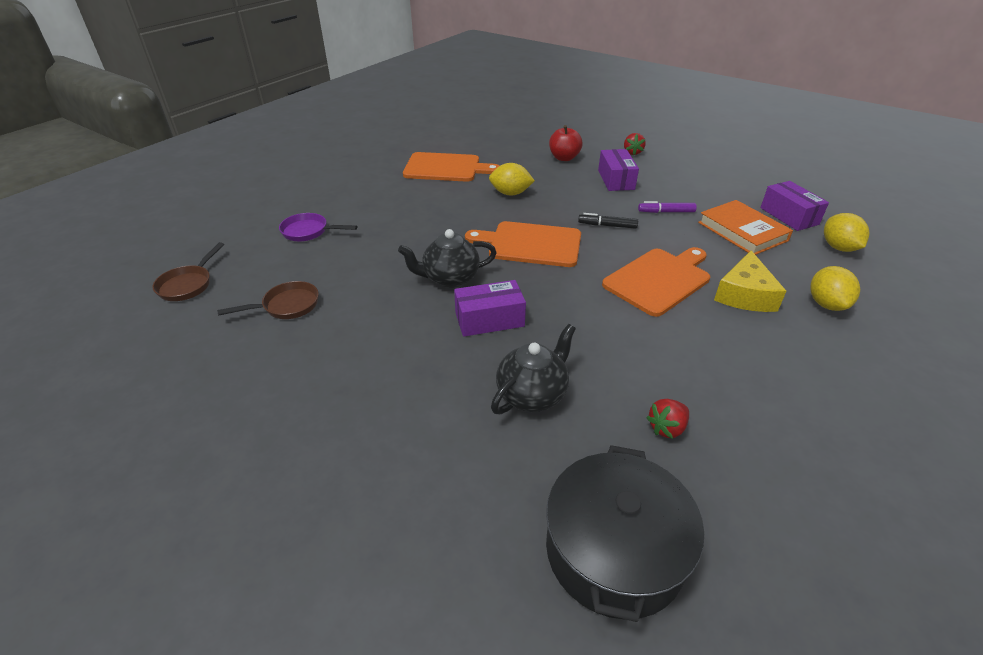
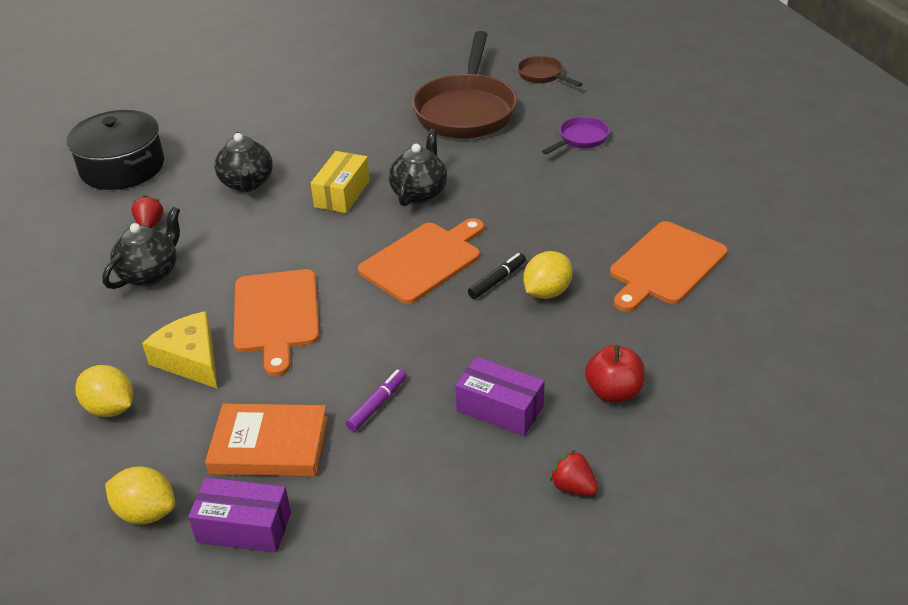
camera: 125 degrees right, 0 degrees up
brown pan [217,281,319,319] -> brown pan [412,31,517,139], size x2.16
purple box [454,280,526,337] -> yellow box [311,151,370,213]
black marker [578,213,638,229] -> black marker moved to [468,253,526,299]
none -> black teapot [102,207,180,289]

